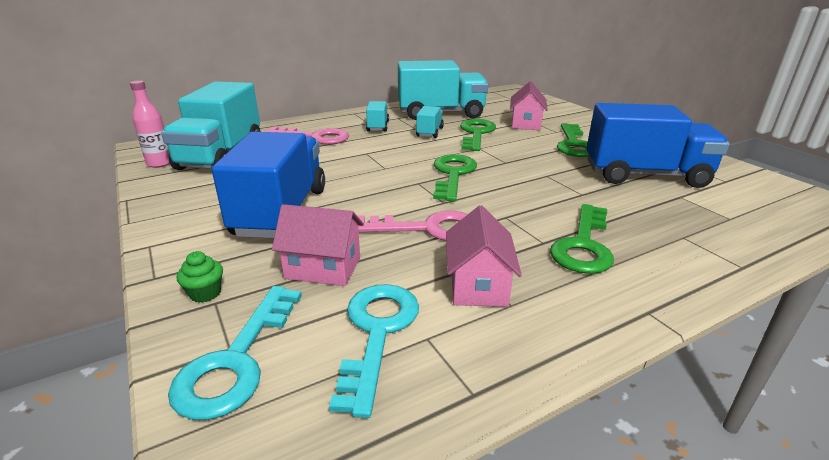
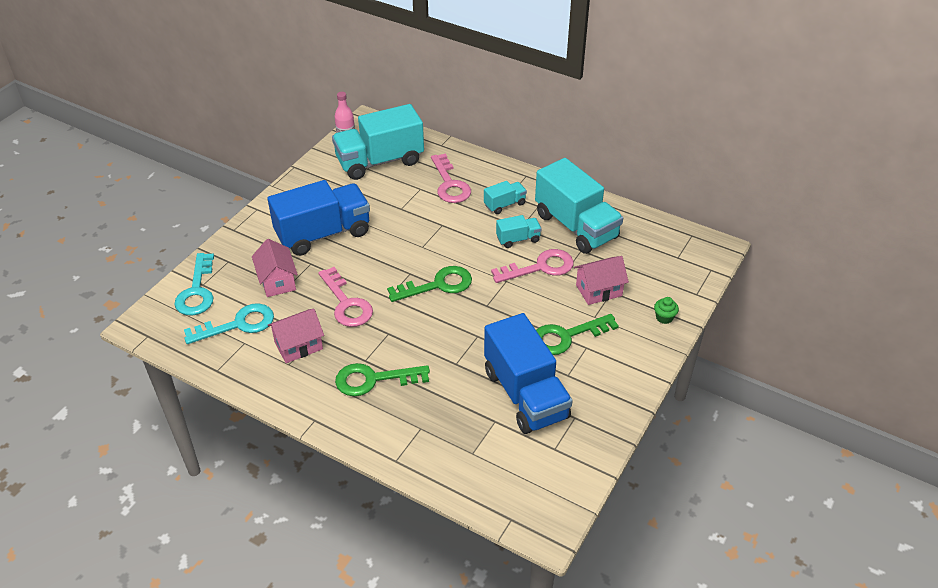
camera: 60 degrees right, 15 degrees up
turquoise key [168,286,302,420] -> turquoise key turned 75 degrees counterclockwise [174,253,214,316]
green cupcake [177,251,223,303] -> green cupcake moved to [654,297,679,324]
green key [460,119,496,151] -> pink key [491,249,574,283]

